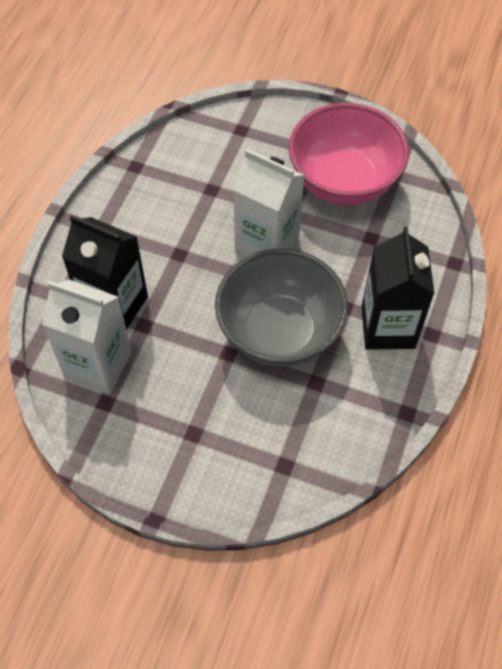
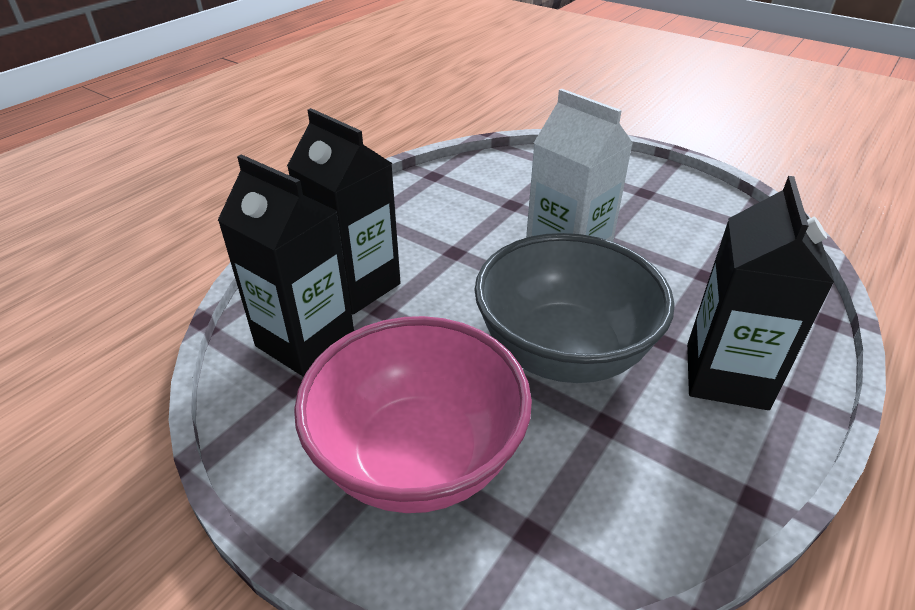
camera: 15 degrees right, 20 degrees down
white carton [42,279,132,394] -> black carton [217,154,354,377]
pink bowl [288,103,409,206] -> pink bowl moved to [294,316,532,513]

